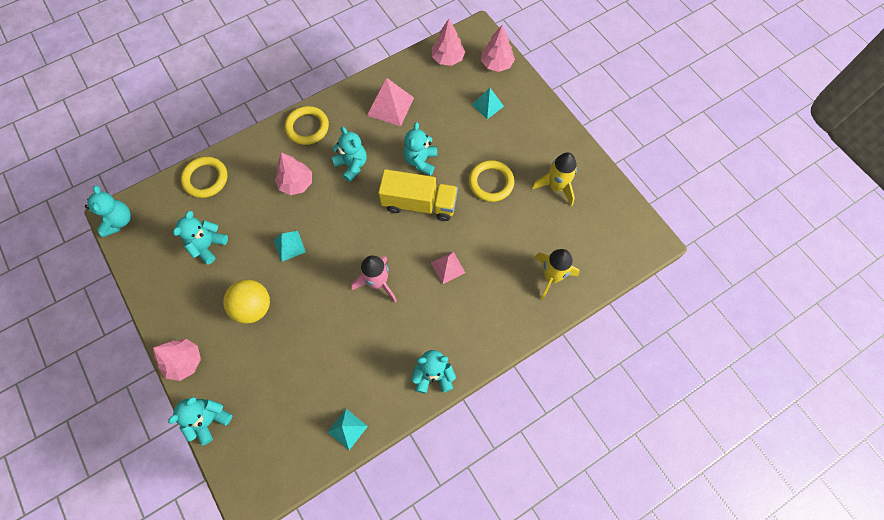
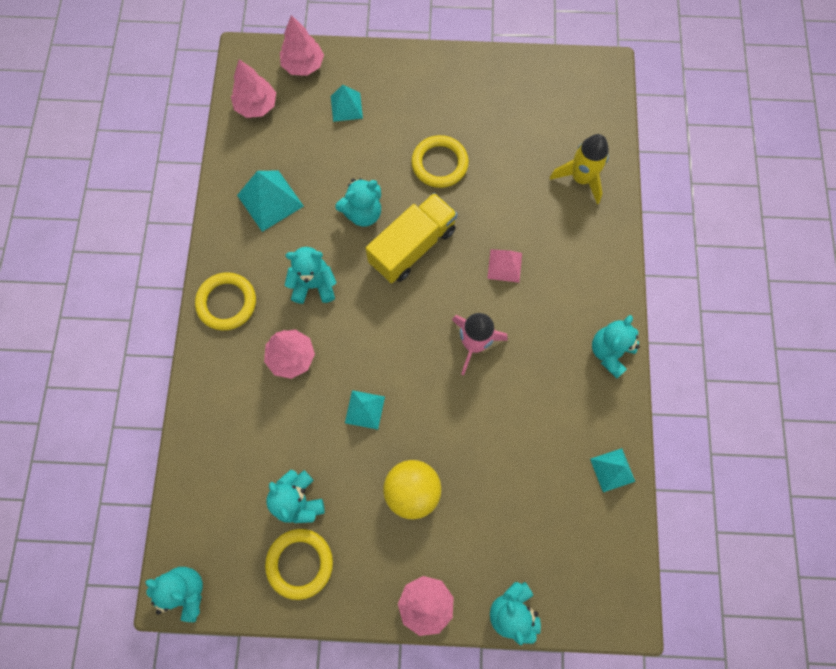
camera: 55 degrees left, 5 degrees up
yellow ring [181,157,227,198] -> yellow ring moved to [265,529,333,600]
pink pyramid [367,78,414,126] -> turquoise pyramid [237,170,304,232]
turquoise teddy bear [404,122,437,176] -> turquoise teddy bear turned 75 degrees counterclockwise [335,178,381,227]
yellow rocket [532,152,577,206] -> none

